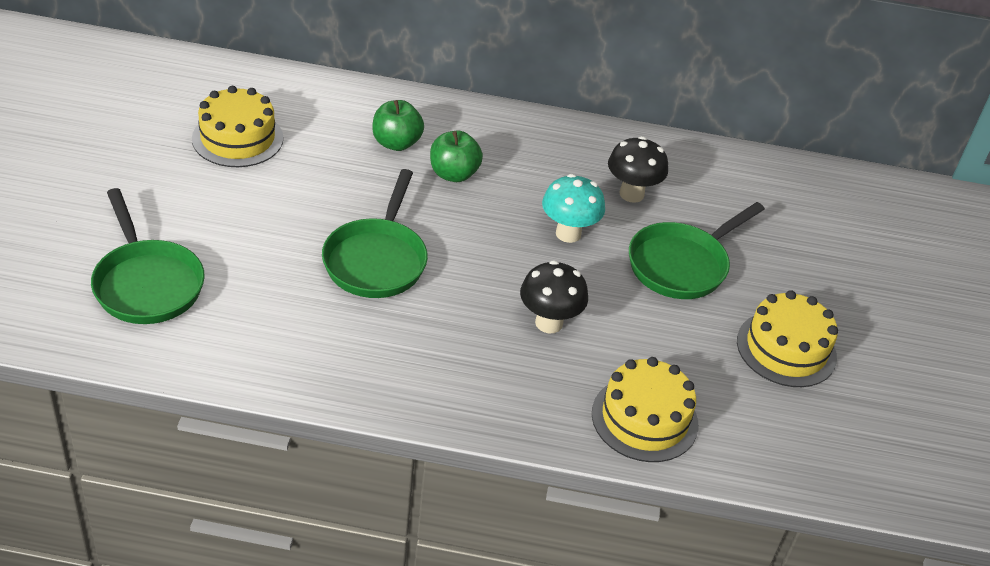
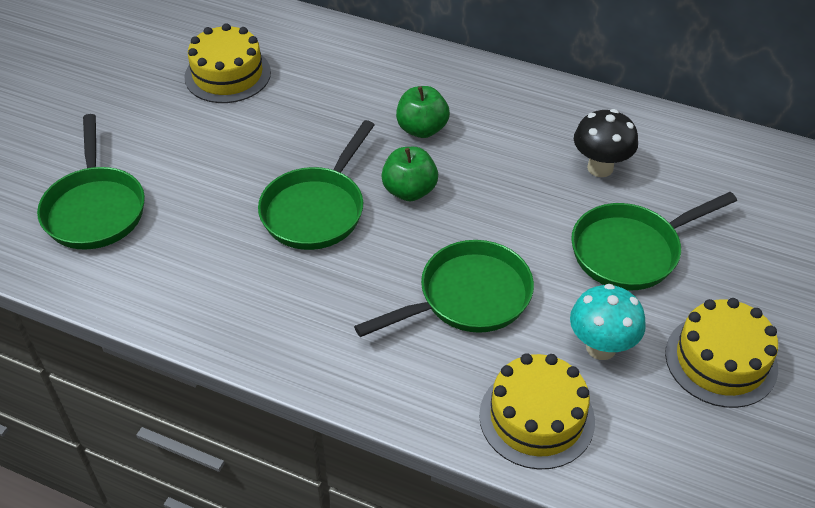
camera: 20 degrees right, 5 degrees up
green apple [372,100,424,151] -> green apple moved to [381,147,438,201]
black mushroom [520,260,588,333] -> green pan [354,240,534,337]
turquoise mushroom [542,174,605,243] -> turquoise mushroom moved to [570,284,646,360]

